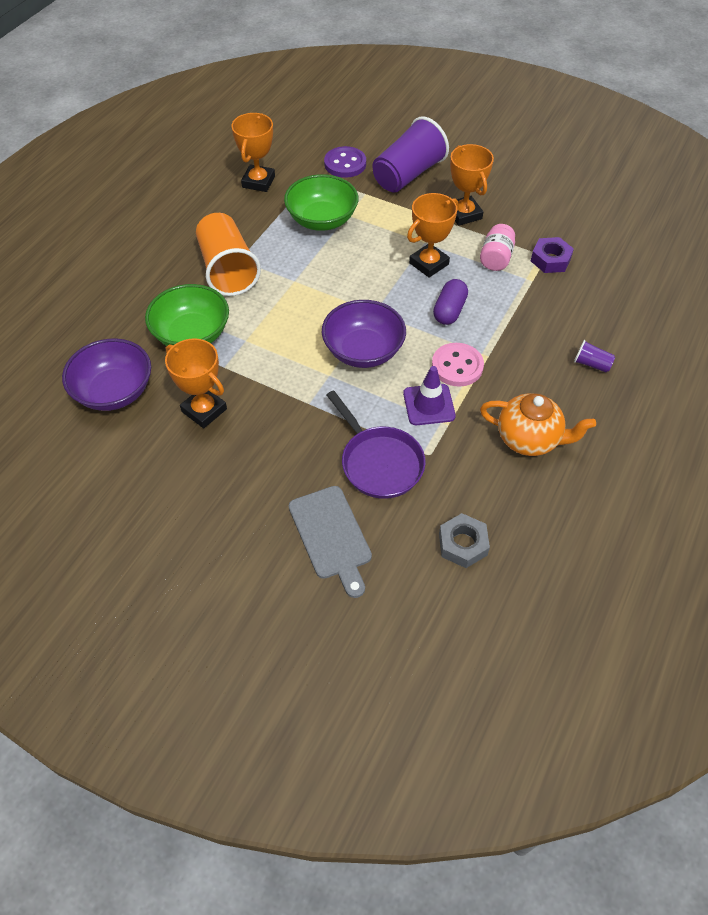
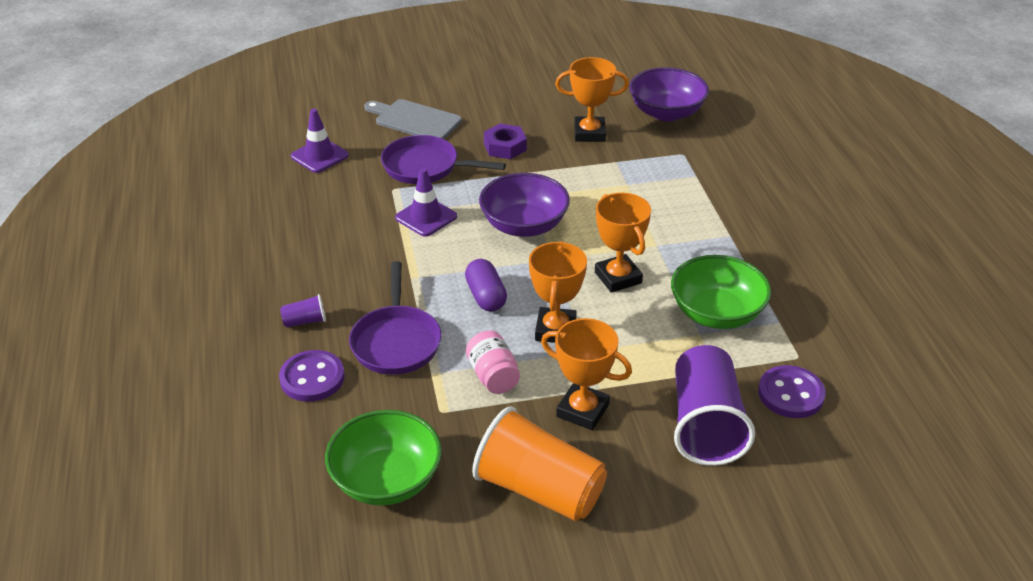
camera: 140 degrees right, 15 degrees down
green bowl [145,284,229,346] -> green bowl moved to [325,410,442,506]
orange cup [196,213,261,296] -> orange cup moved to [472,406,607,521]
orange trophy [231,113,275,192] -> orange trophy moved to [595,193,651,293]
pink button [432,343,484,387] -> none
grey nut [439,513,490,568] -> purple traffic cone [291,109,349,173]
orange teapot [480,393,596,456] -> none
purple nut [531,237,574,273] -> purple nut moved to [484,123,527,159]
none -> purple button [279,350,345,402]
none -> purple pan [349,261,442,375]

